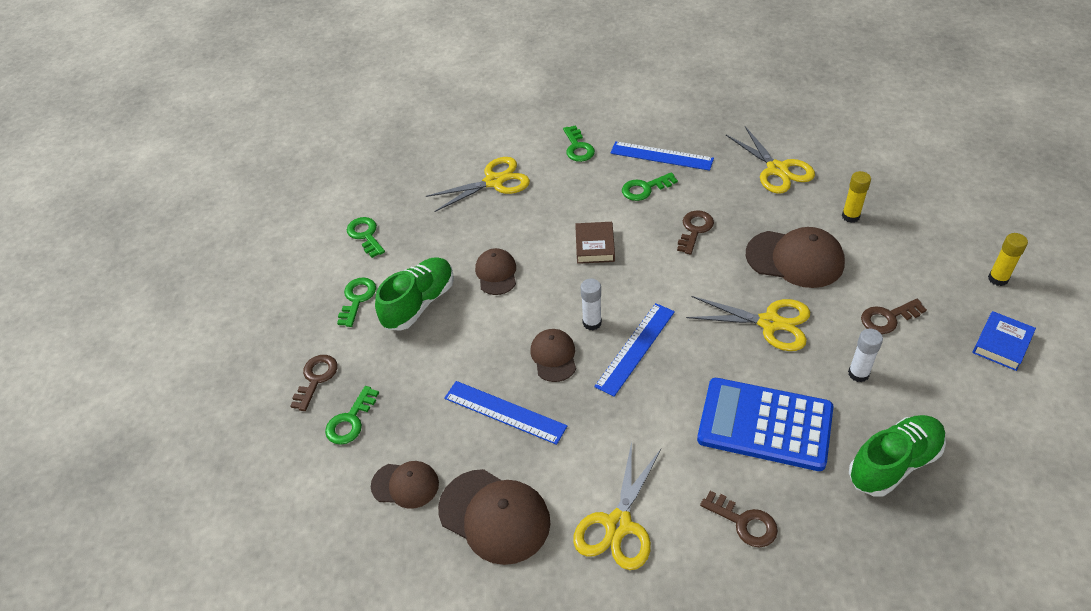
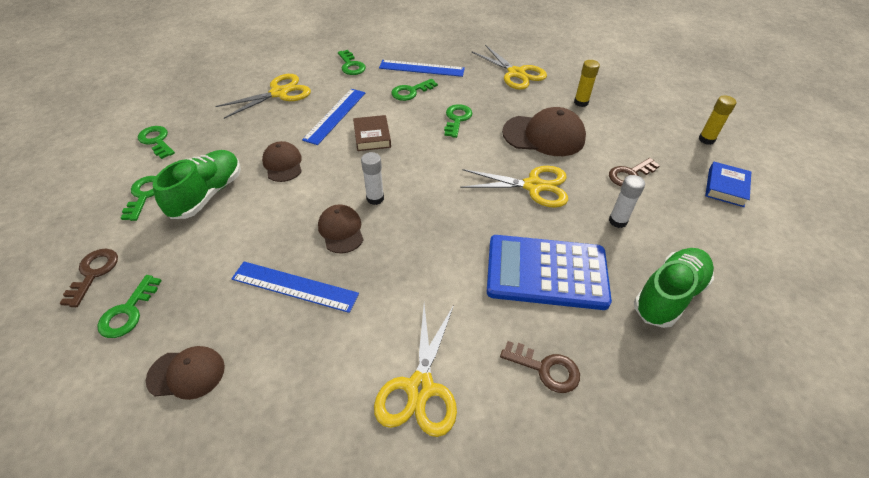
camera: 15 degrees left, 0 degrees up
brown cap [438,469,550,565] -> none
blue ruler [594,303,675,397] -> blue ruler moved to [302,89,366,145]
brown key [677,210,714,255] -> green key [444,104,472,138]

